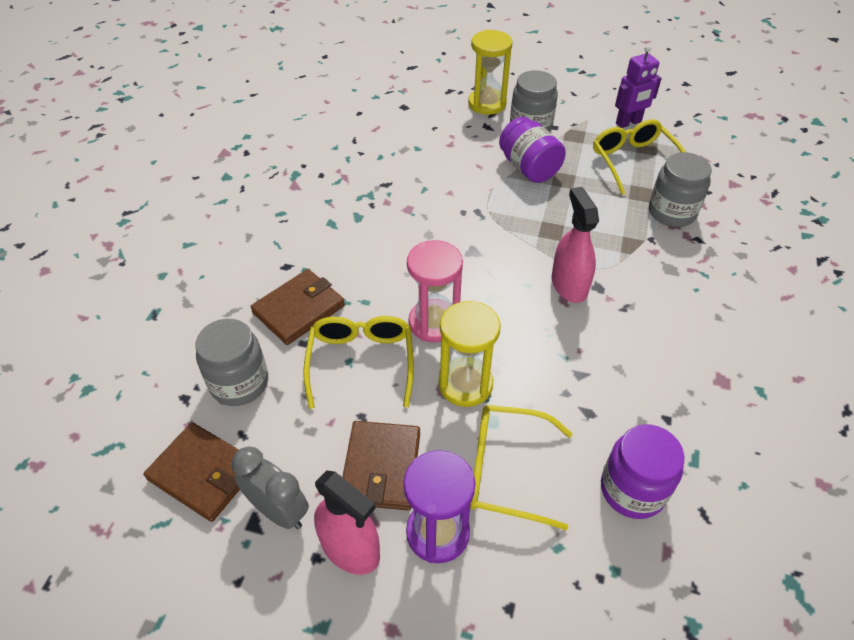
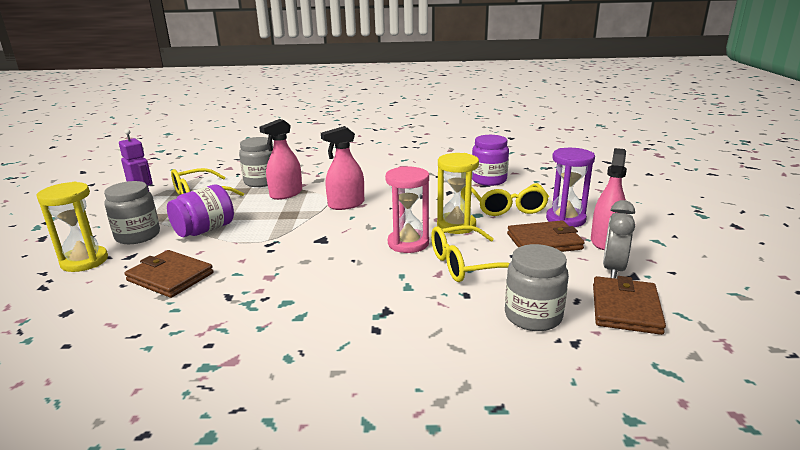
camera: 105 degrees left, 25 degrees down
brown wallet [250,269,345,345] -> brown wallet moved to [125,250,213,298]
none -> pink spray bottle [259,119,302,200]

